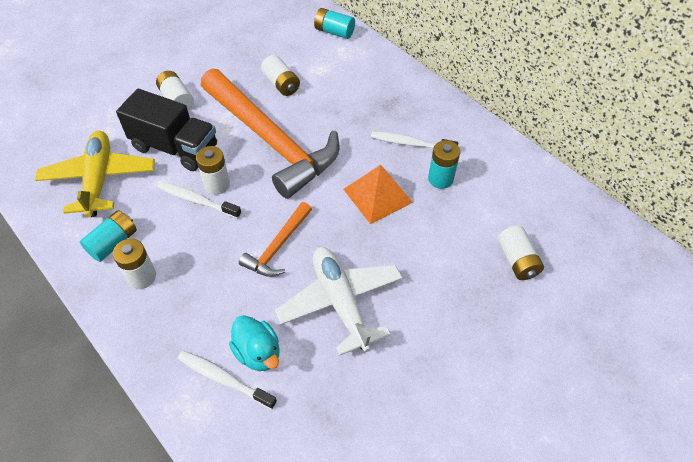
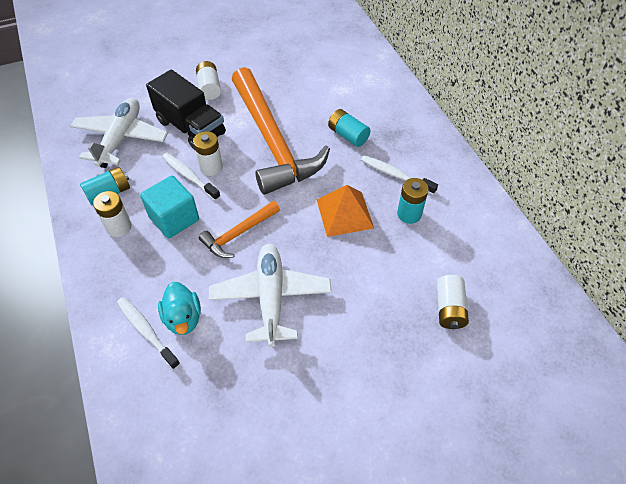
camera: 20 degrees right, 0 degrees up
yellow plane [35,131,155,217] -> white plane [70,98,168,168]
white battery [261,55,300,96] -> none
turquoise battery [314,8,355,39] -> turquoise battery moved to [328,109,371,147]
none -> turquoise cube [140,176,199,238]

